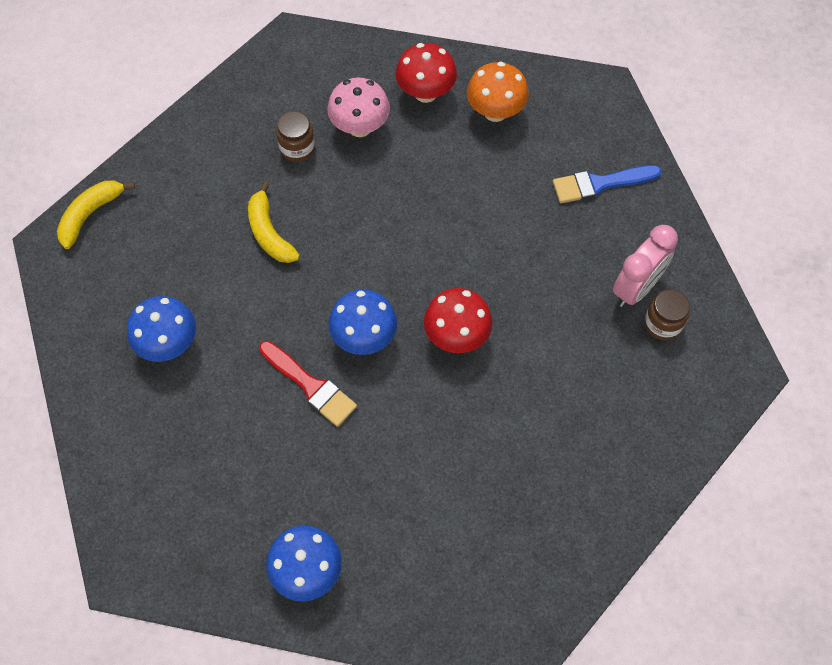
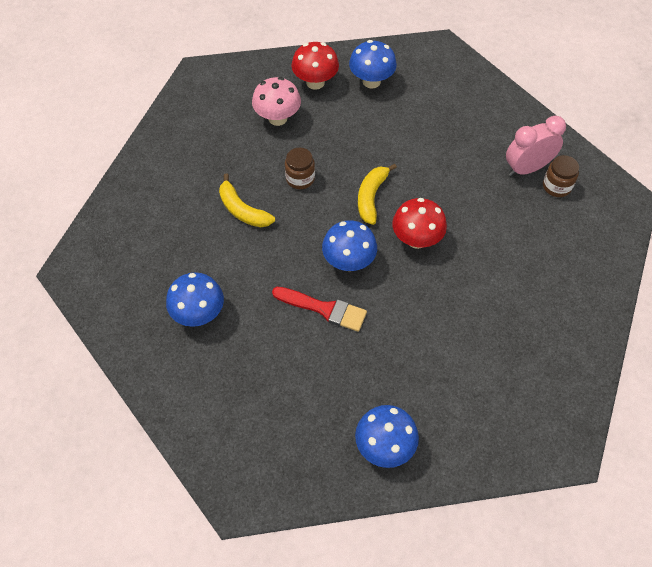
camera: 20 degrees left, 5 degrees down
yellow banana [57,181,135,249] -> yellow banana moved to [358,164,397,225]
brown jar [276,111,315,162] -> brown jar moved to [285,148,315,189]
orange mushroom [467,62,529,122] -> blue mushroom [349,40,397,89]
blue brush [553,165,661,203] -> none
pink clock [613,225,678,307] -> pink clock turned 135 degrees counterclockwise [506,116,566,176]

